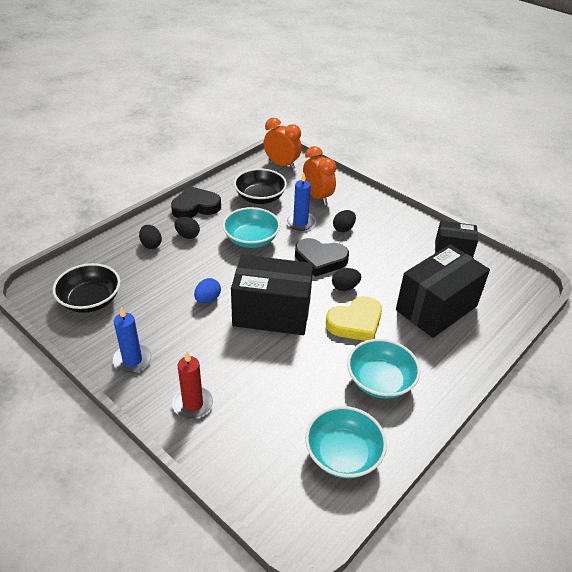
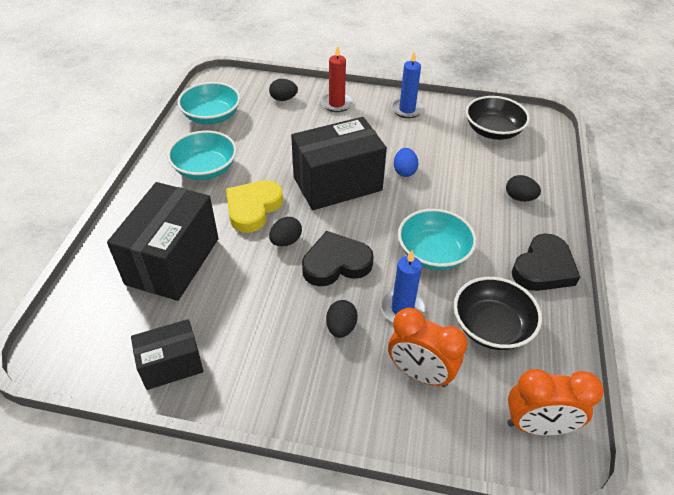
camera: 150 degrees right, 5 degrees up
black egg [174,217,200,239] -> black egg moved to [269,79,298,101]

